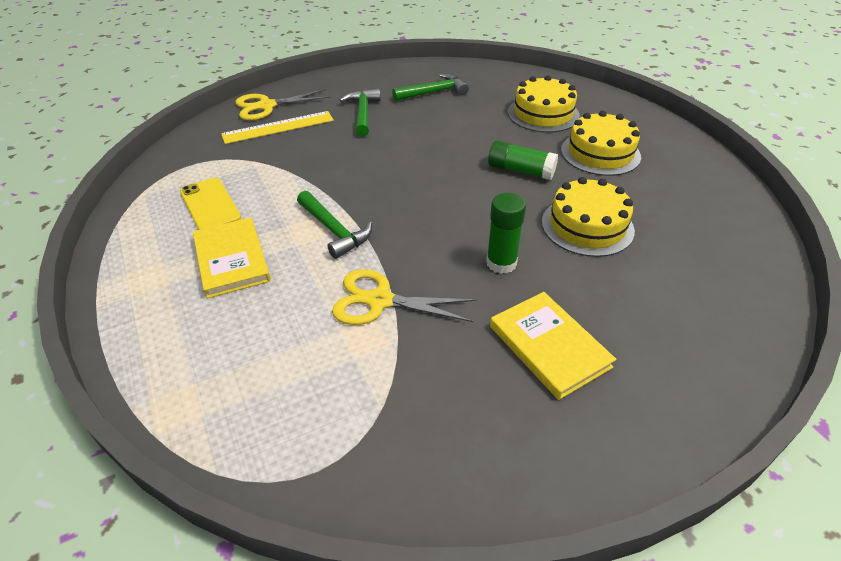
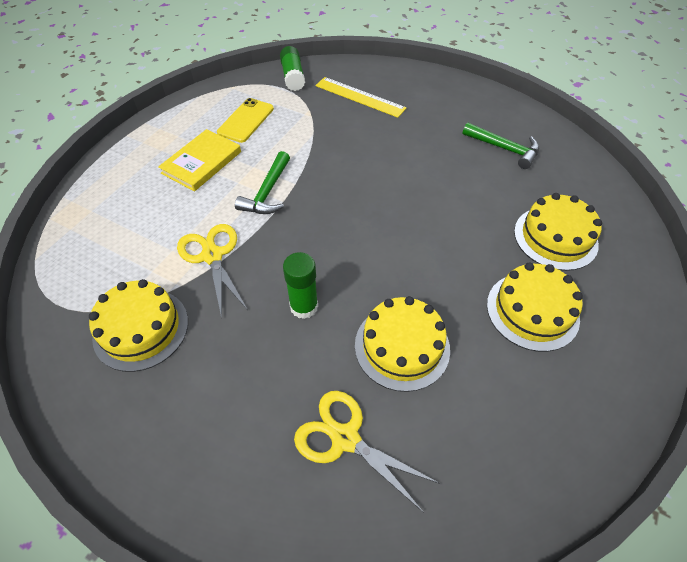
camera: 55 degrees right, 10 degrees up
yellow scissors [235,89,331,120] -> yellow scissors moved to [294,391,440,513]
green hammer [340,88,380,137] -> none
green glue stick [488,141,558,180] -> green glue stick moved to [280,46,305,91]
yellow book [490,292,616,400] -> none
none -> yellow cake [89,279,188,372]

